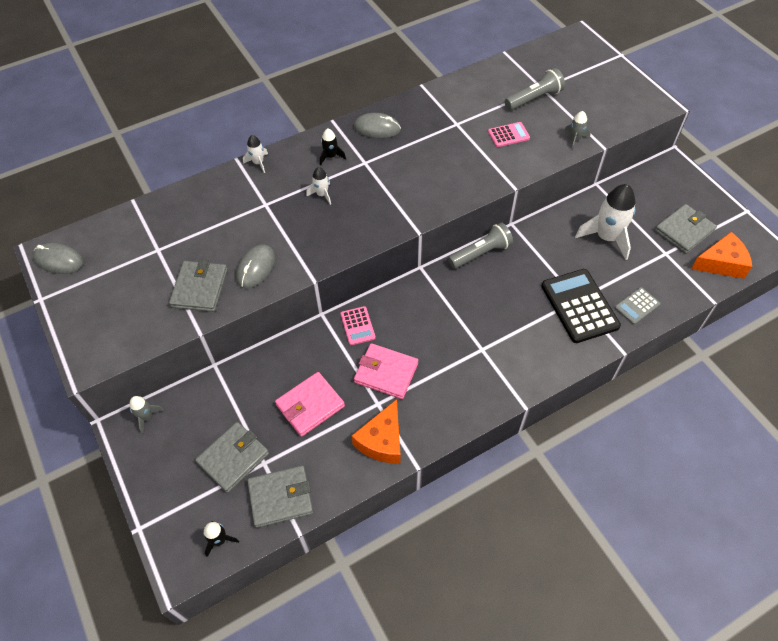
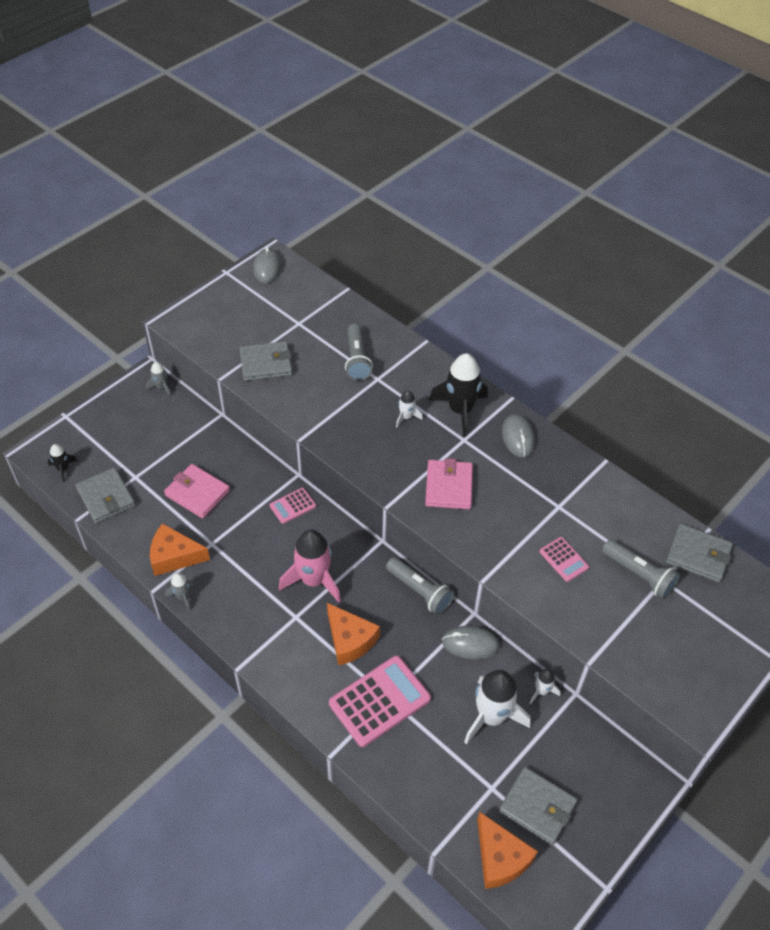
camera: 70 degrees right, 5 degrees down
grey wallet [195,422,269,493] -> grey wallet moved to [666,524,733,583]
grey mouse [236,244,275,288] -> grey mouse moved to [442,626,500,659]
white rocket [243,135,268,173] -> white rocket moved to [530,669,561,704]
black rocket [320,129,346,165] -> black rocket [429,353,488,437], size x2.07
pink wallet [354,343,418,399] -> pink wallet moved to [425,458,473,509]
black calculator [541,269,621,343] -> pink calculator [329,656,431,747]
grey rocket [564,111,591,150] -> grey rocket moved to [165,573,195,611]
grey calculator [615,287,661,325] -> none
none -> pink rocket [279,530,341,603]
none -> orange cheese [327,603,380,666]
none -> grey flashlight [345,324,373,381]

